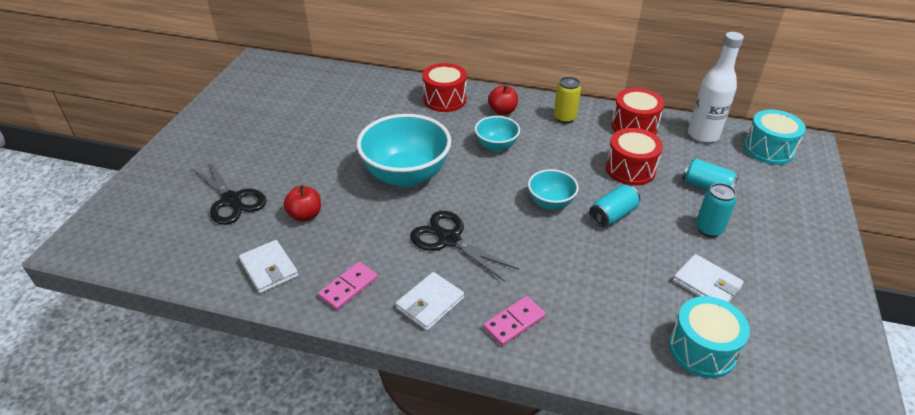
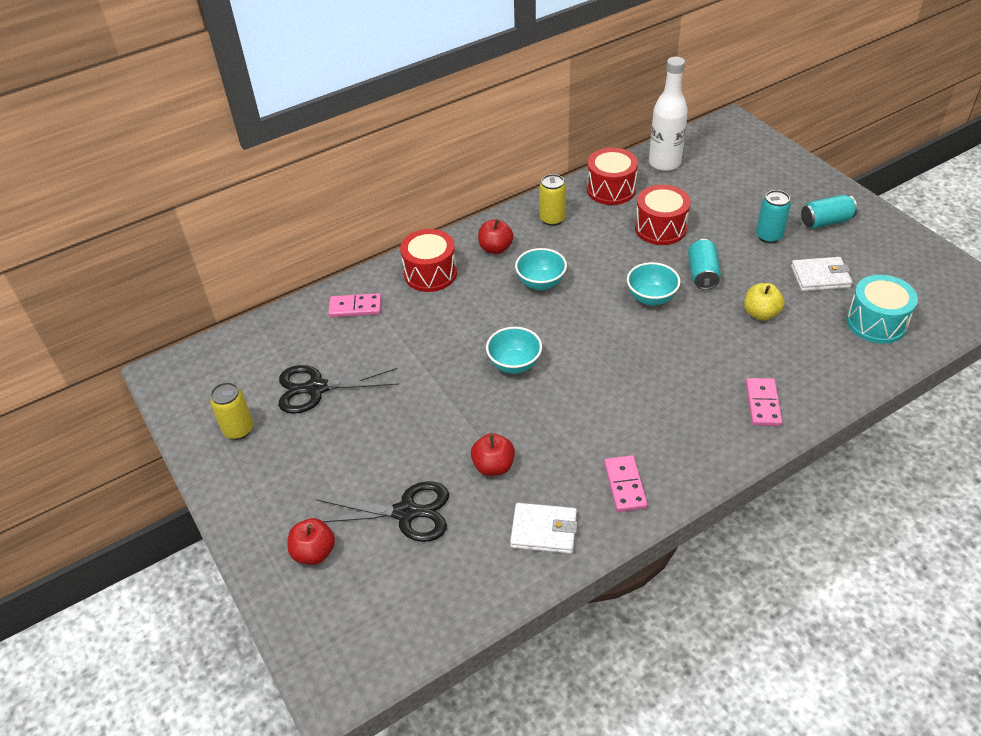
camera: 45 degrees left, 5 degrees up
turquoise bowl [357,114,451,187] -> turquoise bowl [486,327,542,374], size x0.52
white wallet [396,272,464,331] -> none
black scissors [410,211,519,282] -> black scissors moved to [279,365,399,414]
turquoise can [682,159,739,190] -> turquoise can moved to [801,195,857,229]
turquoise drum [744,110,806,165] -> none
none -> yellow can [210,382,253,440]
none -> red apple [288,518,335,565]
none -> pink domino [328,293,381,317]
none -> yellow apple [744,283,784,321]

